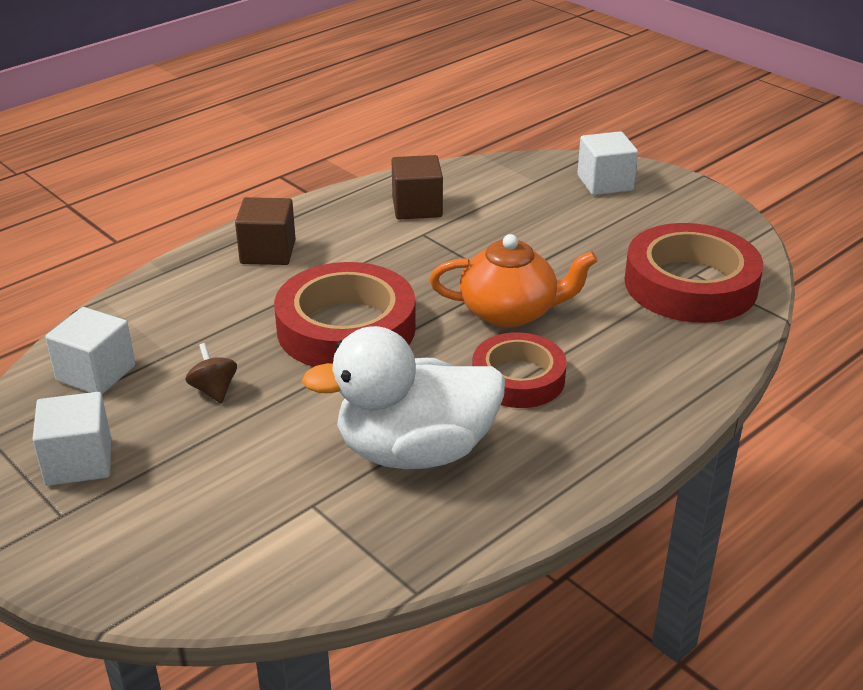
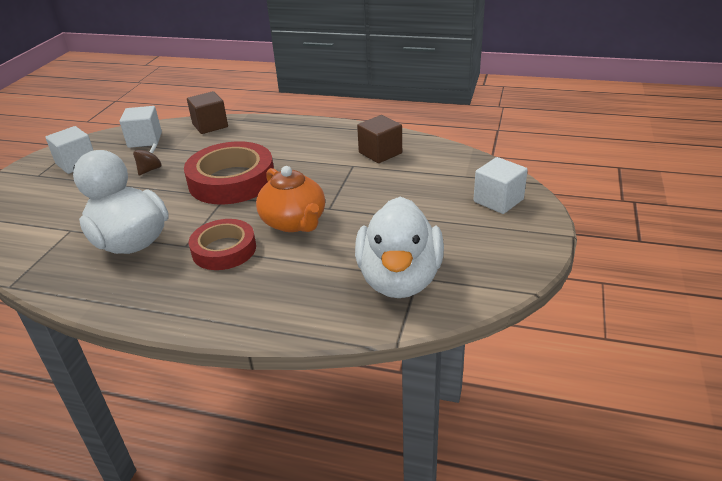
camera: 60 degrees right, 0 degrees up
brown cube [235,197,296,265] -> brown cube moved to [187,91,228,134]
red tape [624,223,763,323] -> white duck [355,197,444,298]

